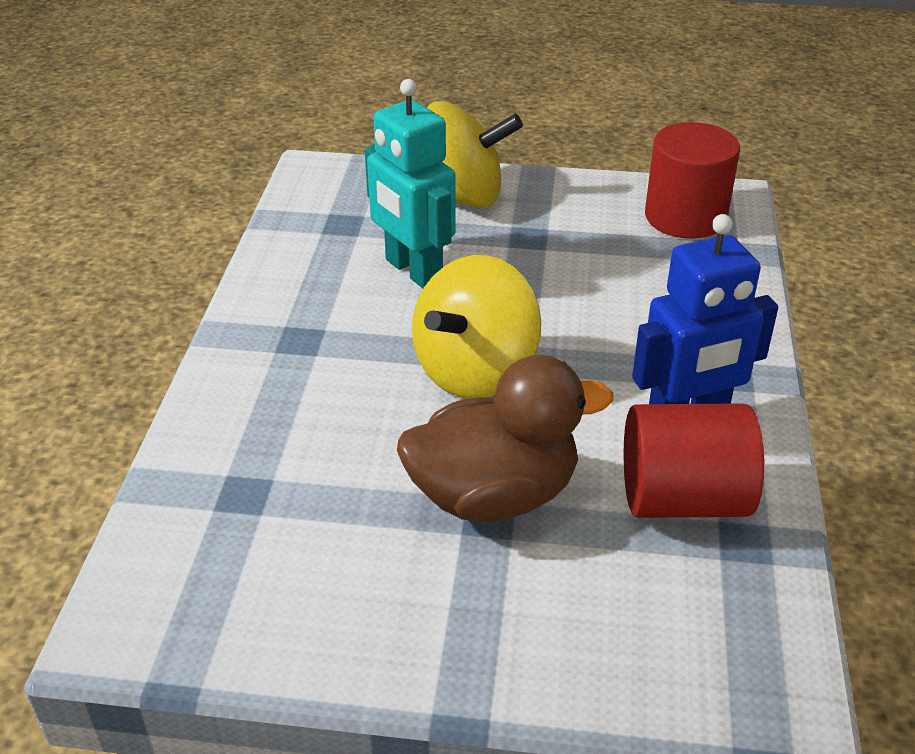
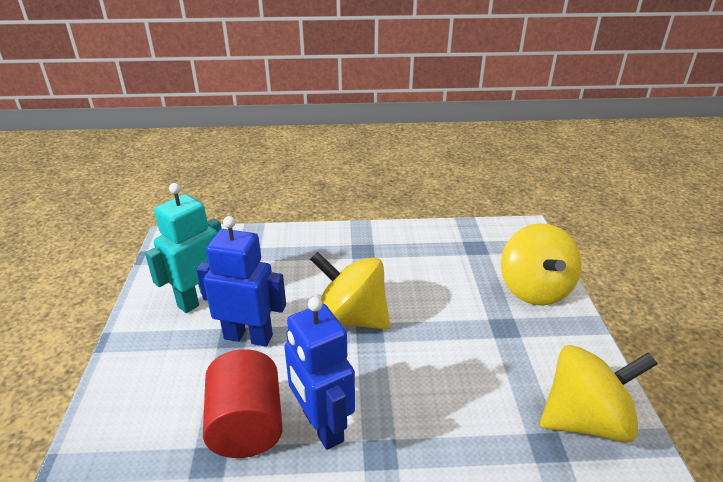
camera: 80 degrees right, 5 degrees down
turquoise robot [365,79,456,288] -> turquoise robot moved to [145,183,222,313]
brown duck [397,355,613,522] -> blue robot [196,216,286,347]
red cylinder [645,122,740,239] -> yellow spinning top [540,345,658,443]

